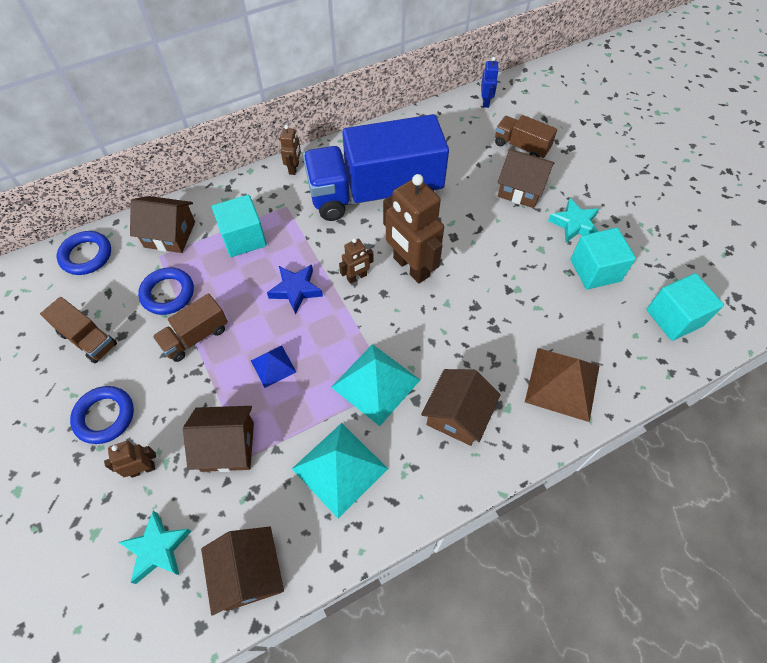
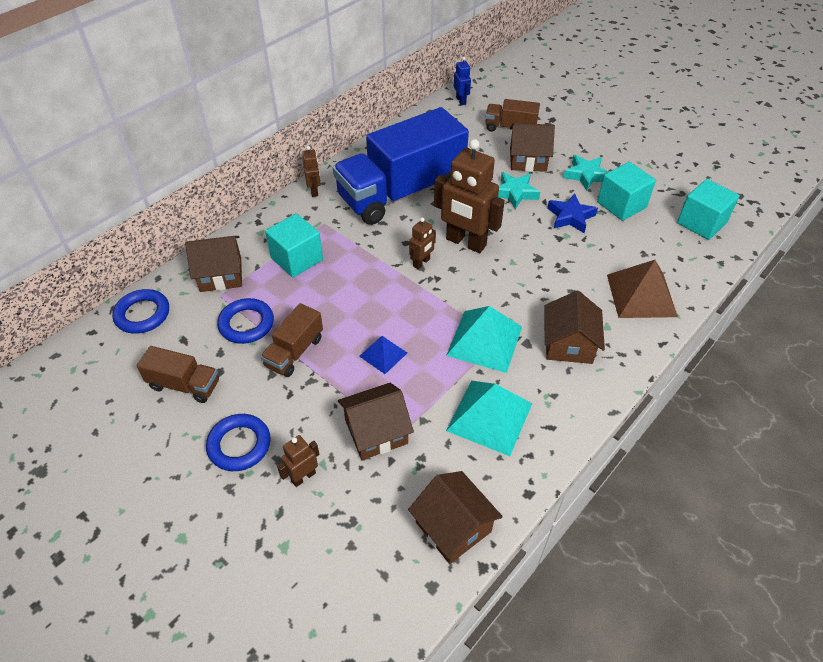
camera: 20 degrees left, 10 degrees down
turquoise star [118,511,192,584] -> turquoise star moved to [498,172,540,209]
blue star [267,264,323,314] -> blue star moved to [547,193,598,233]

